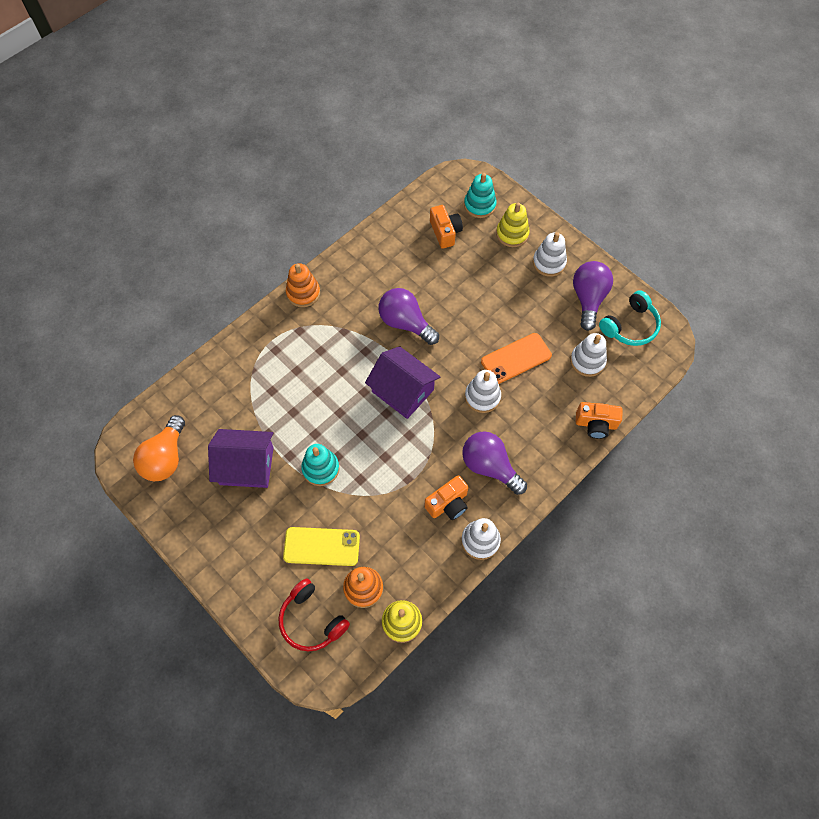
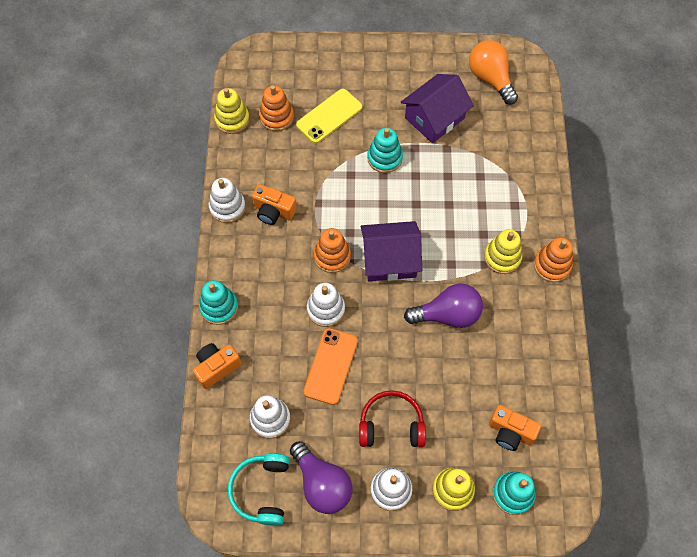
camera: 135 degrees right, 0 degrees up
red headphones [278,578,350,652] -> red headphones moved to [359,390,426,447]
orange camera [424,475,468,520] -> orange camera turned 75 degrees counterclockwise [252,184,297,225]
purple light bulb [462,431,527,495] -> none
none -> turquoise stacking toy [199,280,238,325]
none -> orange stacking toy [314,228,351,273]
none -> yellow stacking toy [484,229,522,274]

